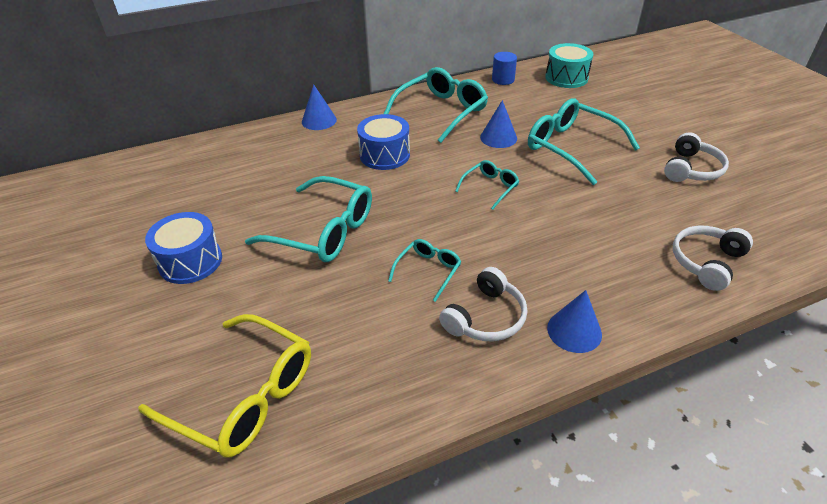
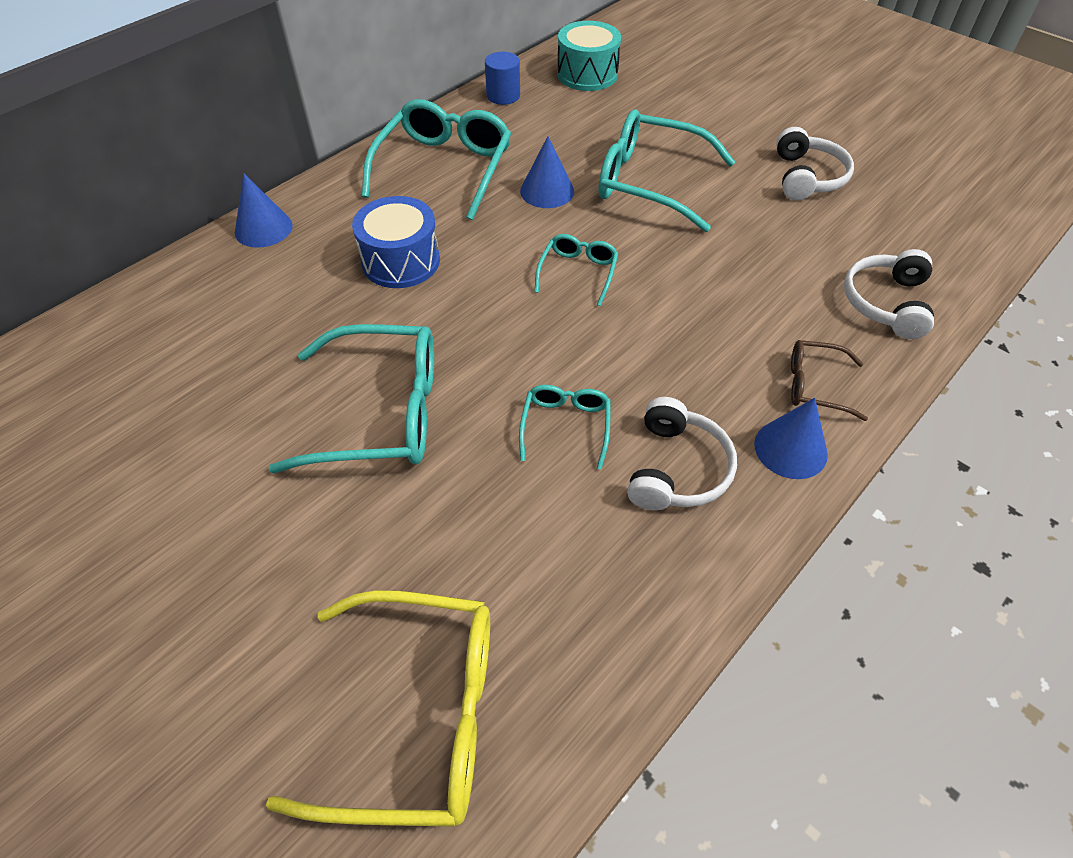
camera: 25 degrees left, 10 degrees up
blue drum [145,212,222,284] -> none
none -> brown glasses [791,340,868,421]

